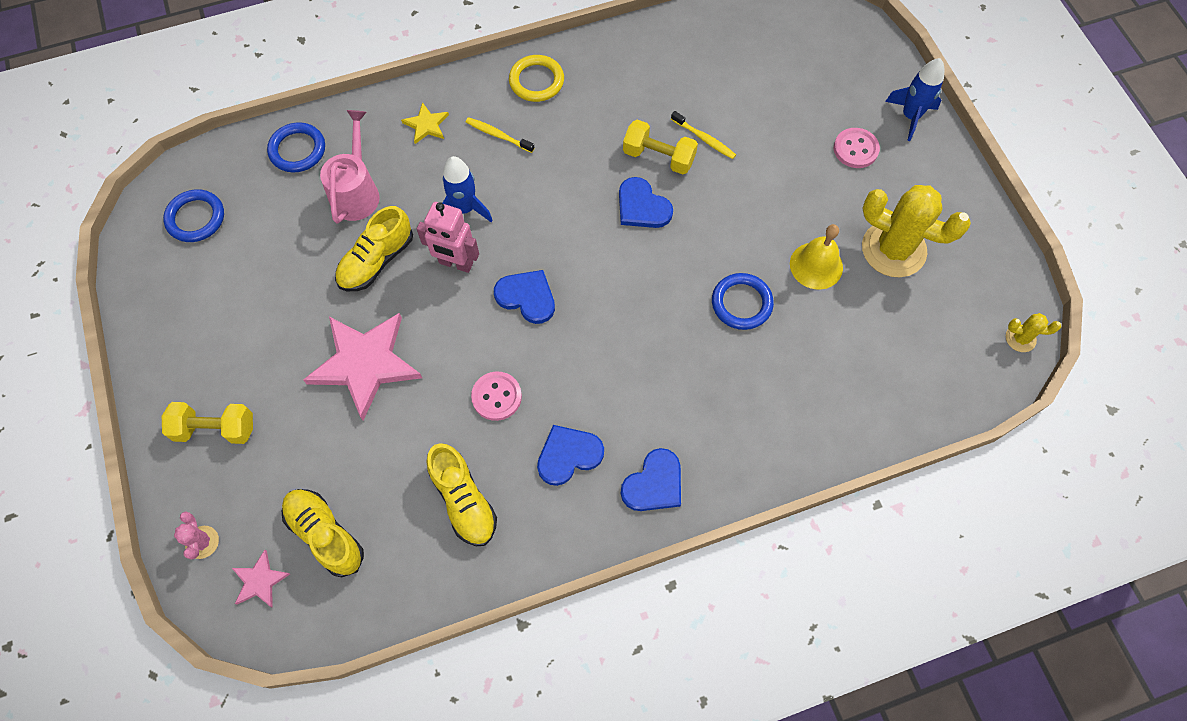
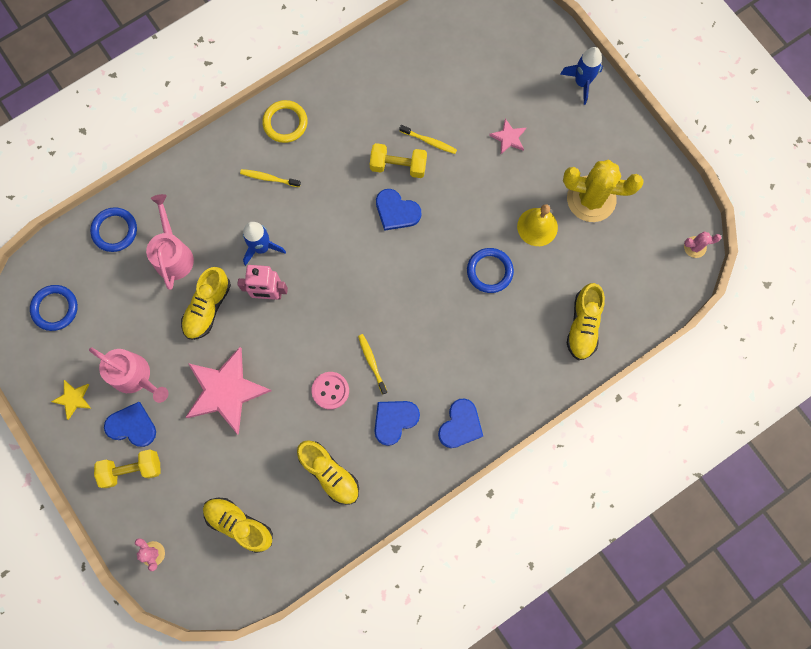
camera: 15 degrees left, 10 degrees up
pink star [232,550,290,608] -> pink star moved to [489,118,526,154]
yellow star [401,102,449,144] -> yellow star moved to [51,380,91,420]
blue heart [494,270,555,324] -> blue heart moved to [104,402,156,447]
pink button [834,128,880,168] -> none
yellow cactus [1006,313,1061,352] -> pink cactus [684,231,721,258]
none -> pink watering can [89,347,169,403]
none -> yellow toothbrush [358,334,388,395]
none -> yellow shoe [567,283,605,360]

